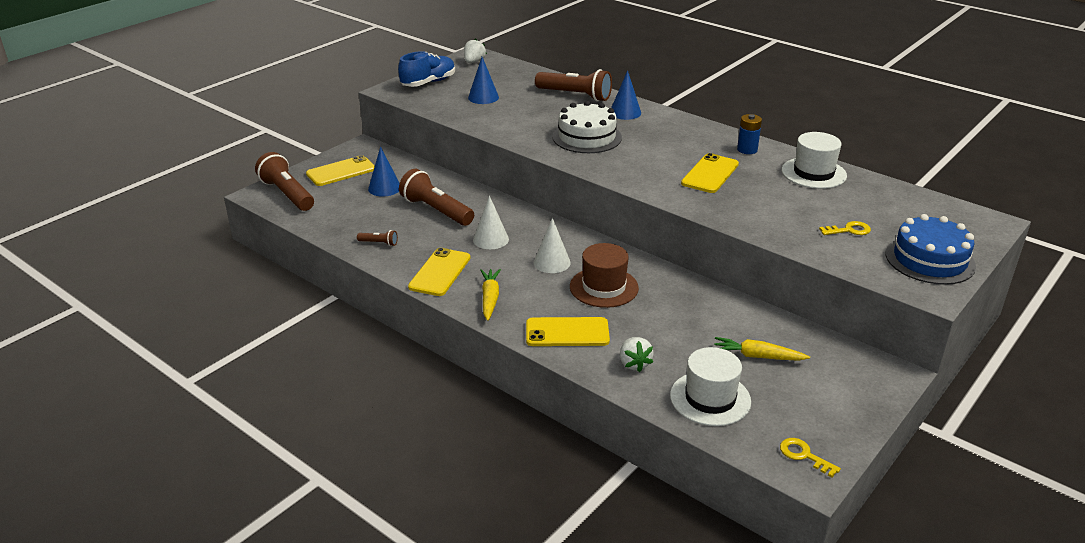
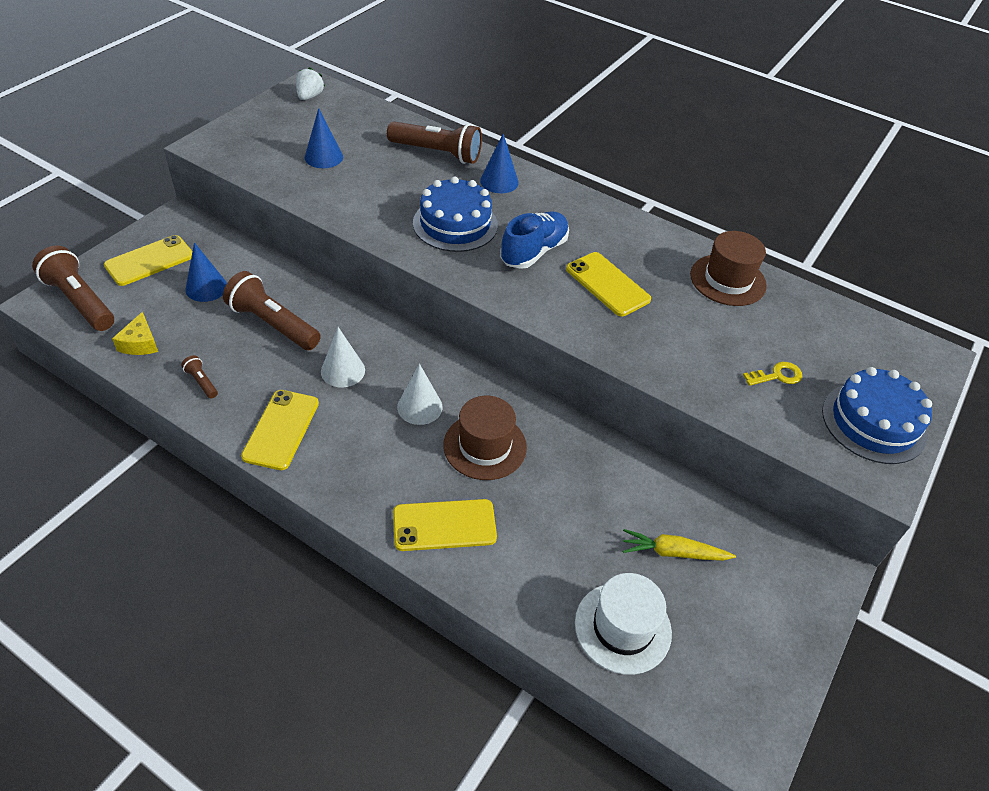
camera: 10 degrees left, 15 degrees up
brown flashlight [357,230,398,246] -> brown flashlight turned 135 degrees counterclockwise [181,355,218,399]
blue shoe [398,51,455,87] -> blue shoe moved to [500,211,569,269]
yellow carrot [480,269,501,321] -> none
white cake [552,101,622,153] -> blue cake [413,177,498,252]
white strawberry [620,337,654,372] -> none
yellow phone [681,153,739,193] -> yellow phone turned 60 degrees counterclockwise [566,252,651,316]
blue battery [737,114,762,154] -> none
yellow key [780,438,841,477] -> none
white hat [782,132,847,189] -> brown hat [690,231,767,306]
none -> yellow cheese [112,312,158,355]

